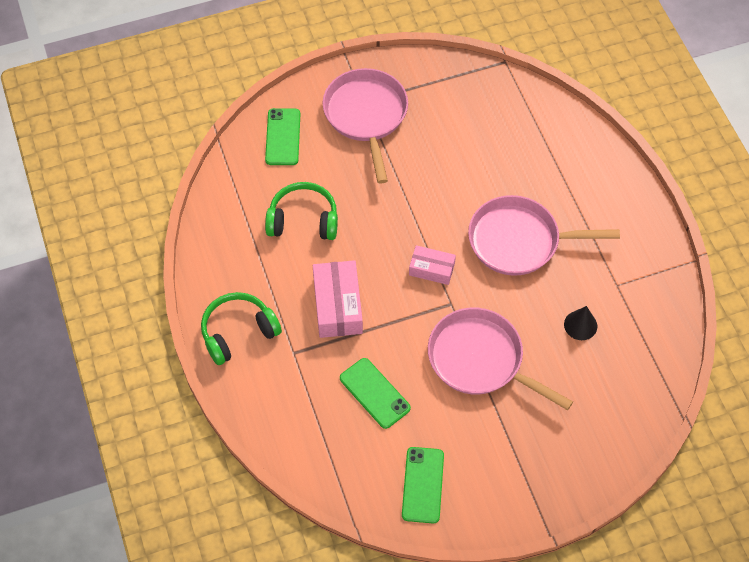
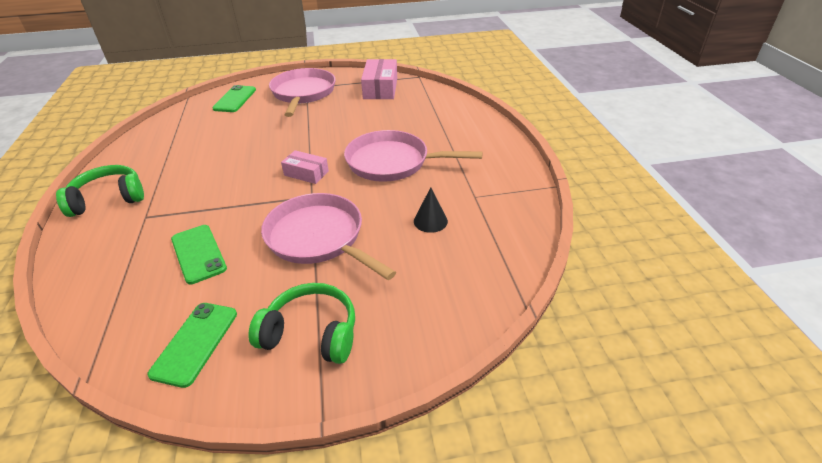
camera: 10 degrees right, 20 degrees down
green headphones [265,182,338,240] -> green headphones moved to [248,283,355,364]
pink box [313,260,363,338] -> pink box moved to [361,59,397,99]

